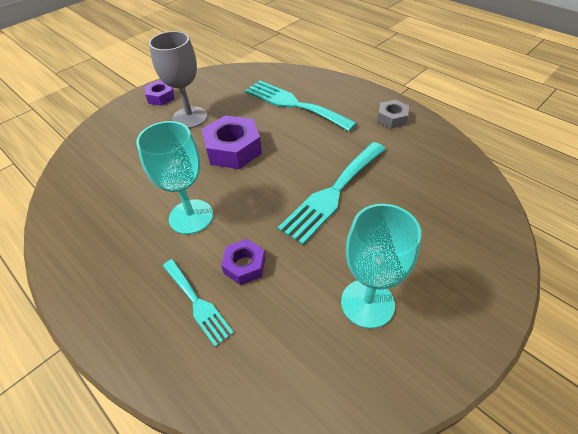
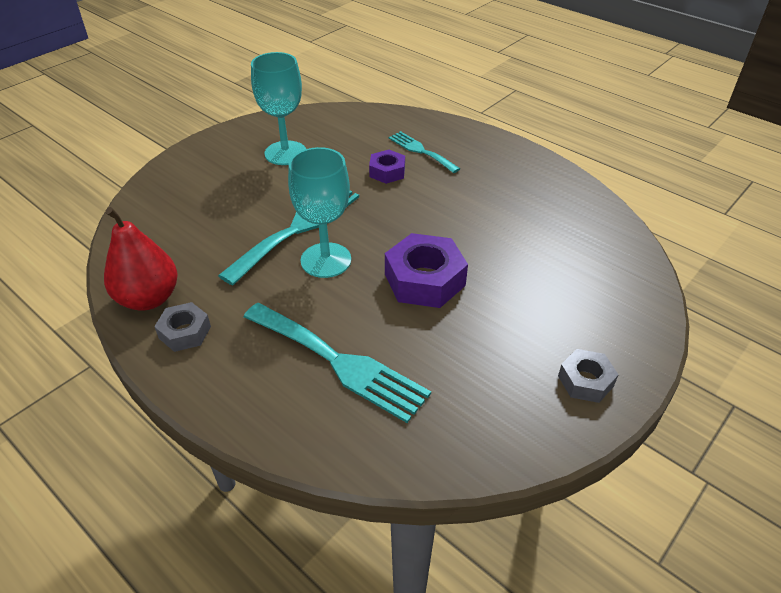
camera: 175 degrees right, 5 degrees down
turquoise goblet [136,121,213,234] -> turquoise goblet moved to [288,147,351,278]
purple nut [145,80,175,106] -> grey nut [558,349,619,403]
grey goblet [149,31,207,128] -> none
none -> red pear [104,207,178,311]

